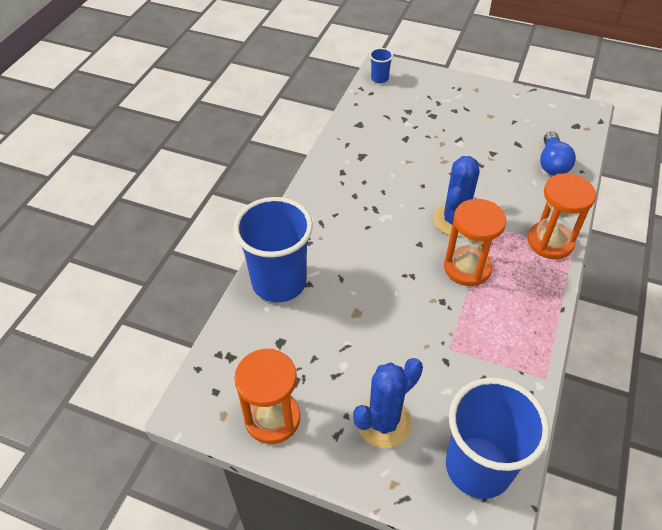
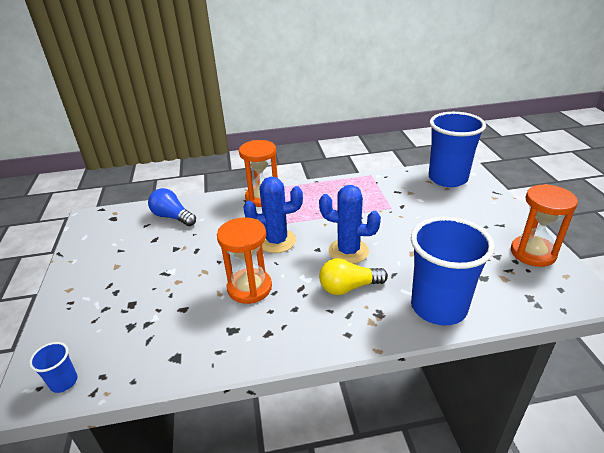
camera: 120 degrees left, 15 degrees down
blue cactus [353,358,423,448] -> blue cactus moved to [319,185,381,264]
orange hourglass [444,199,506,286] -> orange hourglass moved to [217,217,272,304]
blue light bulb [540,131,576,176] -> blue light bulb turned 120 degrees counterclockwise [148,188,196,226]
none -> yellow light bulb [319,258,388,295]

